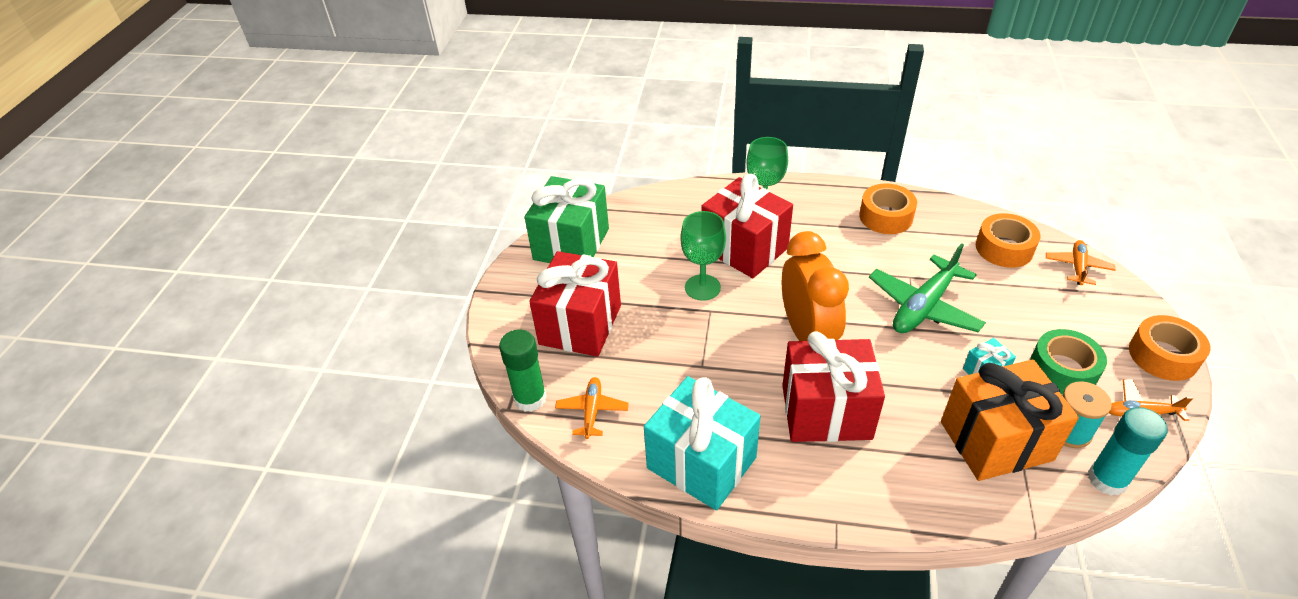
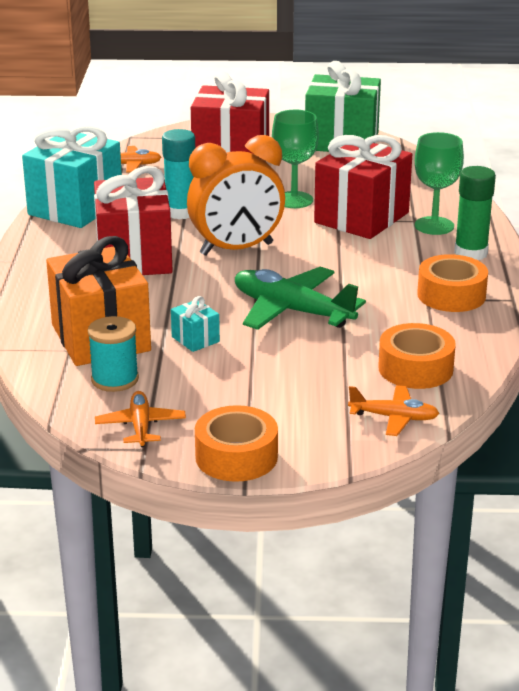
camera: 80 degrees right, 15 degrees down
green glue stick [499,329,547,412] -> green glue stick moved to [454,166,496,260]
green tape [1030,329,1107,394] -> none
turquoise glue stick [1088,407,1168,496] -> turquoise glue stick moved to [162,129,195,219]

